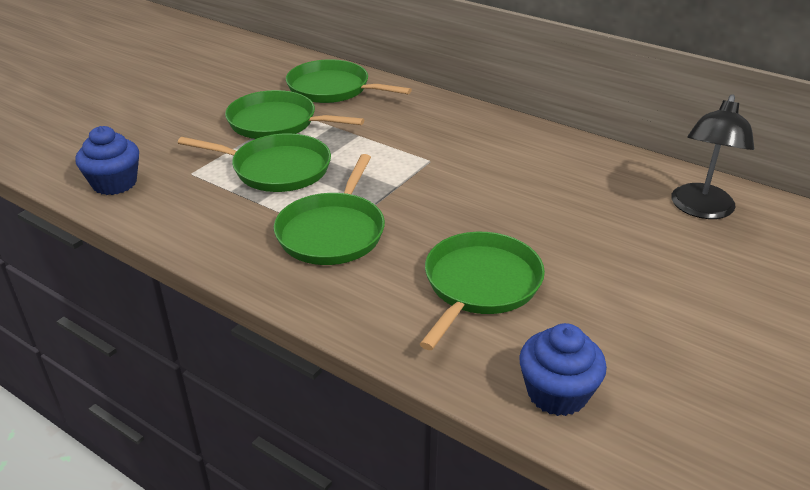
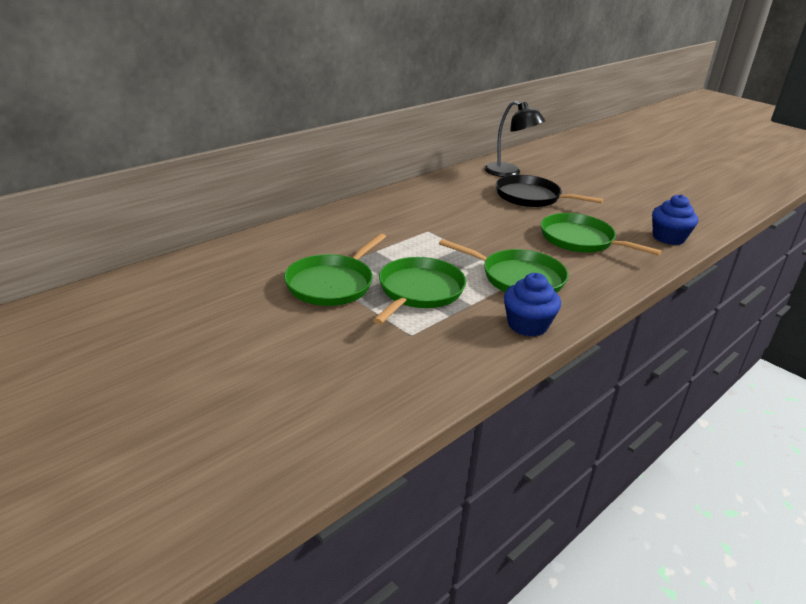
camera: 80 degrees left, 5 degrees down
blue cupcake [75,126,139,195] -> blue cupcake moved to [504,273,561,337]
green pan [286,59,412,103] -> none
none -> black pan [496,175,603,207]

